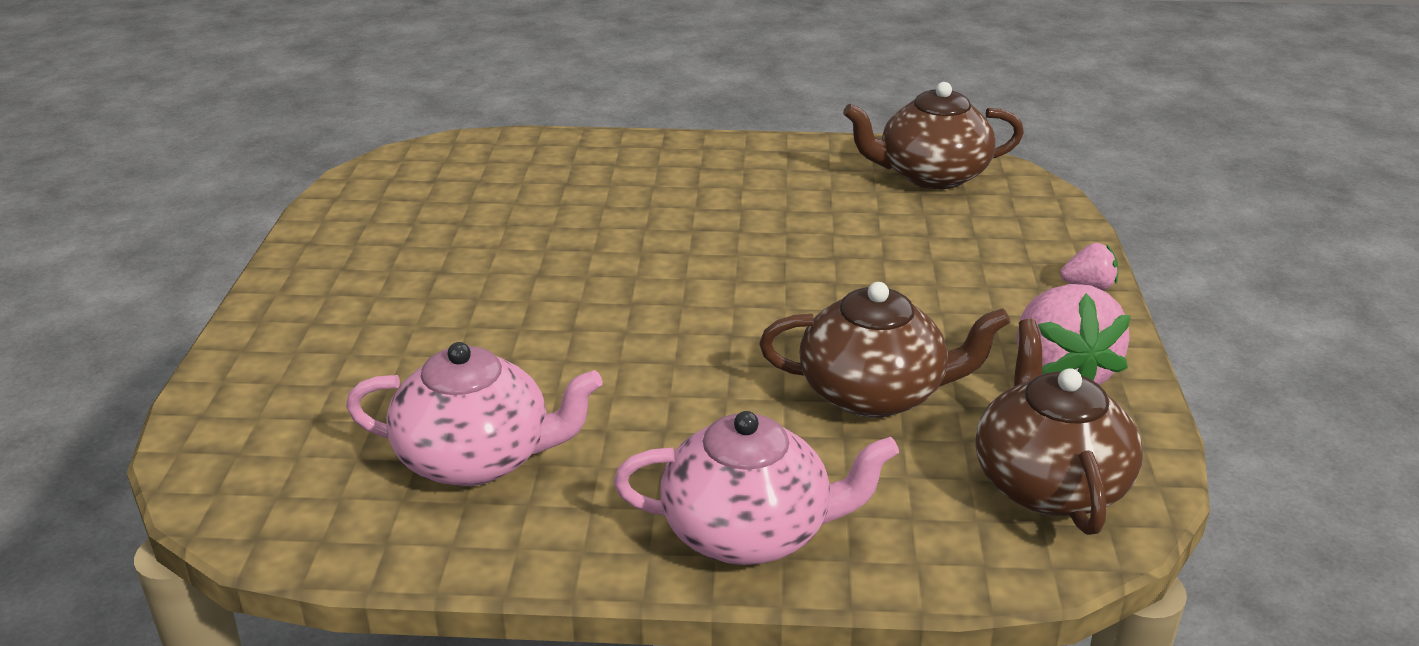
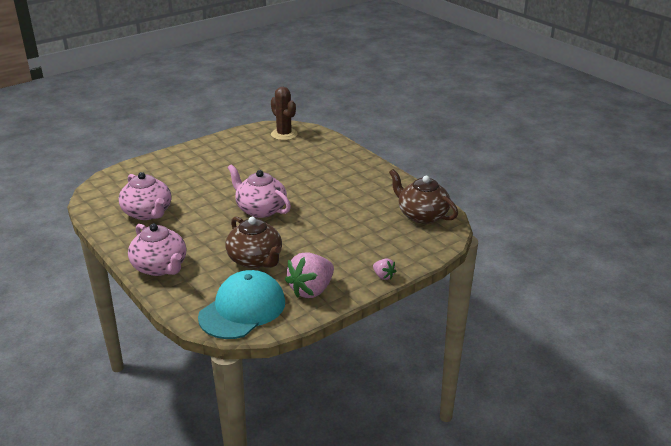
camera: 50 degrees right, 0 degrees up
brown teapot [975,319,1143,535] -> turquoise cap [198,270,285,339]
none -> pink teapot [227,164,291,218]
none -> brown cactus [271,87,298,140]

